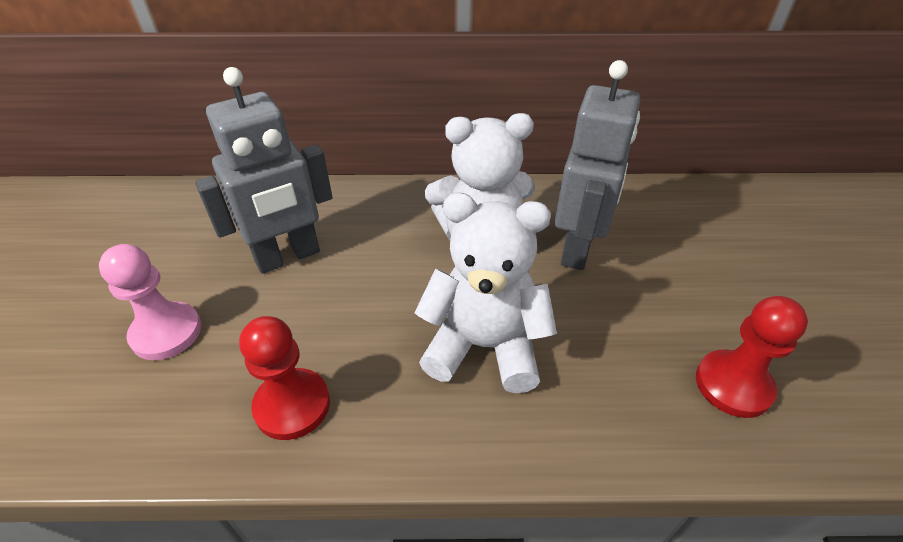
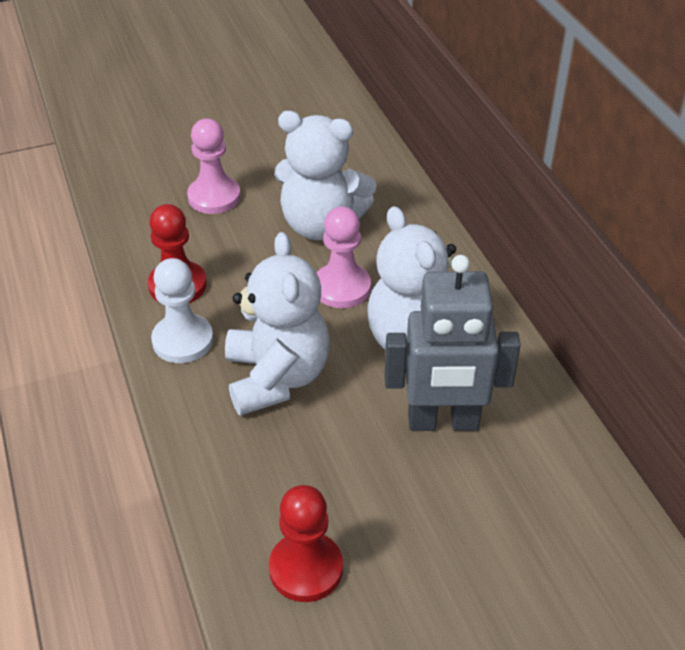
camera: 70 degrees right, 0 degrees up
grey robot [195,67,333,274] -> white teddy bear [274,111,377,240]
none -> white pawn [151,258,213,363]
none -> pink pawn [317,206,371,308]

